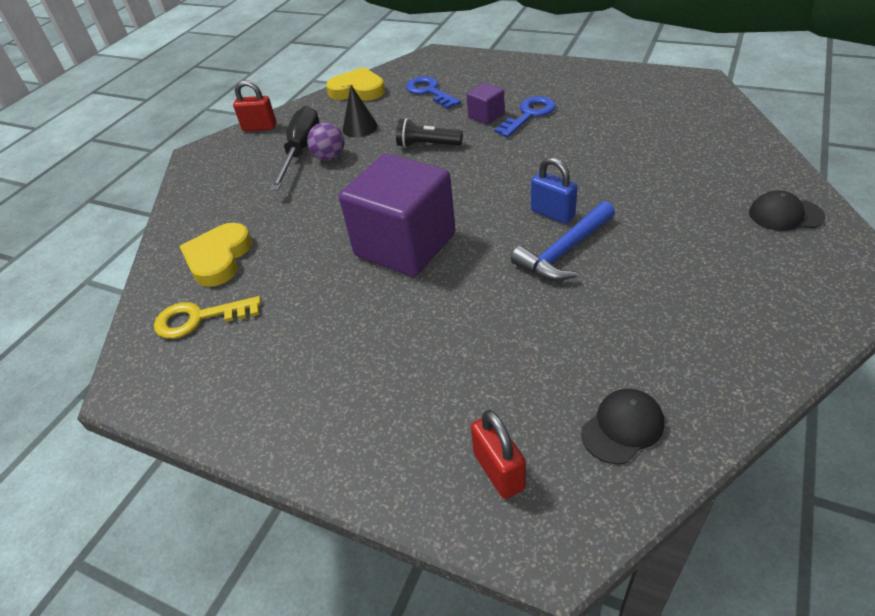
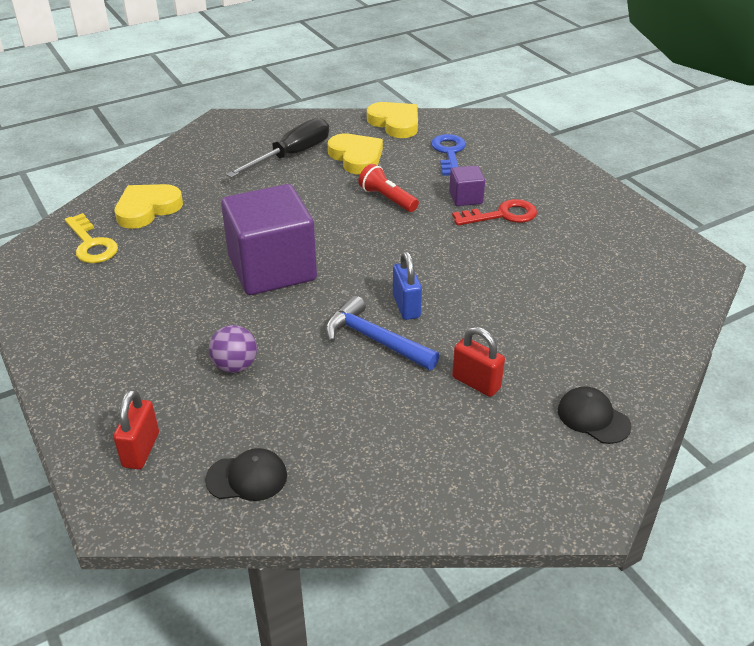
camera: 30 degrees right, 5 degrees down
yellow key [154,296,261,339] -> yellow key turned 150 degrees counterclockwise [65,213,118,263]
red padlock [233,80,276,131] -> red padlock moved to [452,327,505,397]
purple ball [307,122,345,161] -> purple ball moved to [209,325,257,373]
black cone [343,85,378,137] -> yellow heart [328,134,383,175]
black flashlight [396,118,463,148] -> red flashlight [358,164,419,212]
blue key [494,96,556,137] -> red key [452,199,537,226]
blue hammer [511,201,615,281] -> blue hammer turned 45 degrees clockwise [326,296,440,370]

